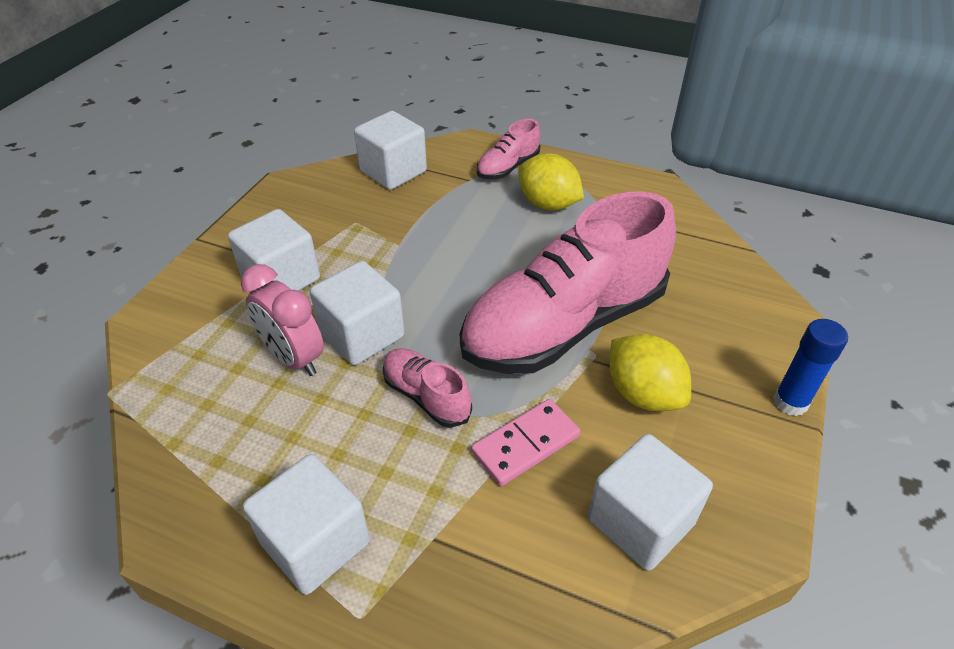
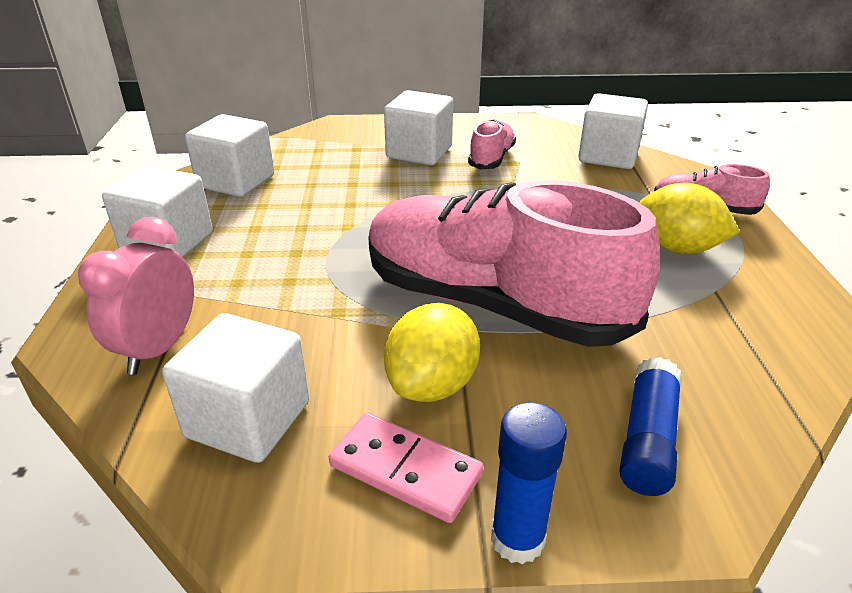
camera: 65 degrees right, 10 degrees down
pink clock [241,264,324,376] -> pink clock moved to [78,217,194,375]
white cube [310,261,405,365] -> white cube moved to [185,114,274,197]
pink shoe [383,348,472,428] -> pink shoe moved to [468,120,516,170]
pink domino [471,399,581,486] -> pink domino moved to [329,413,483,523]
yellow lemon [518,153,584,210] -> yellow lemon turned 75 degrees counterclockwise [639,183,740,254]
none -> blue glue stick [619,357,682,496]

